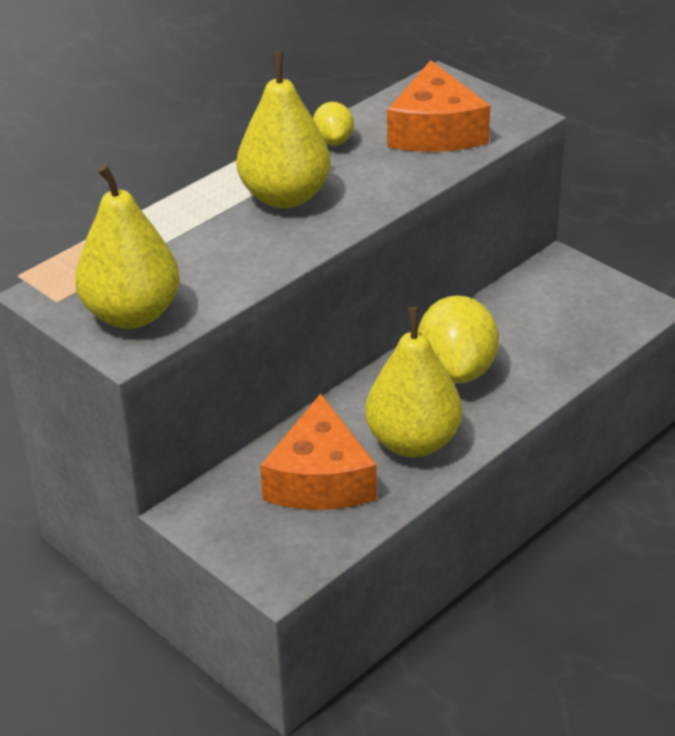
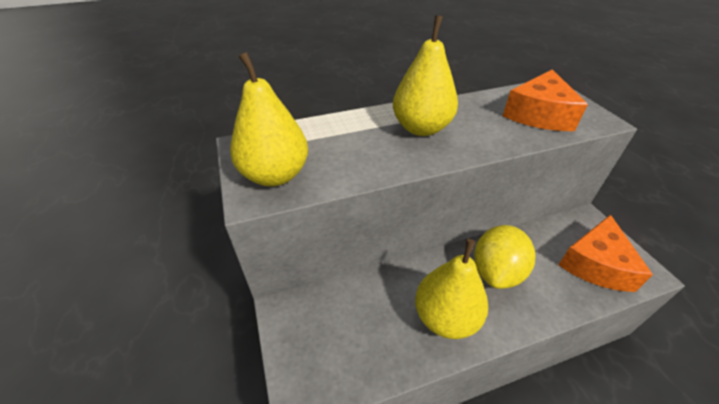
camera: 25 degrees right, 5 degrees up
orange cheese [260,393,377,510] -> orange cheese moved to [558,215,653,292]
yellow lemon [313,102,354,146] -> none

